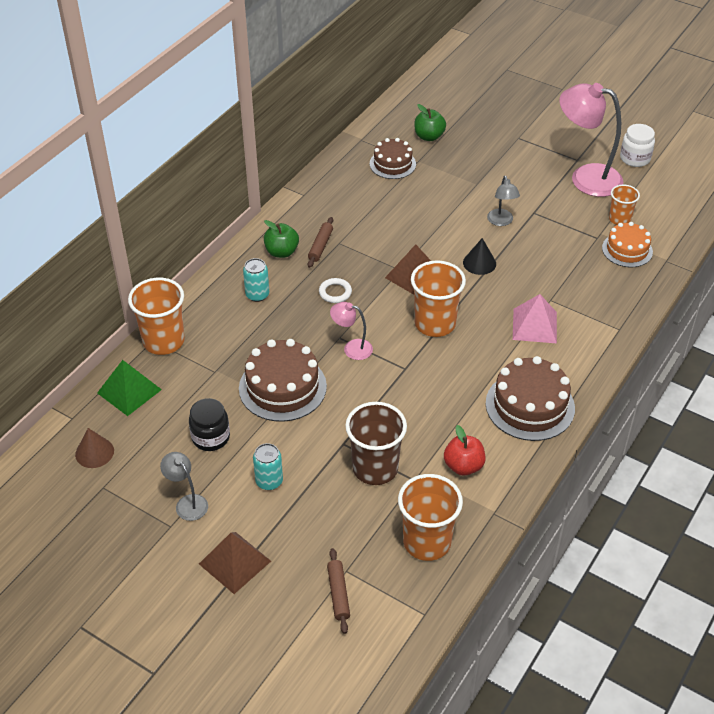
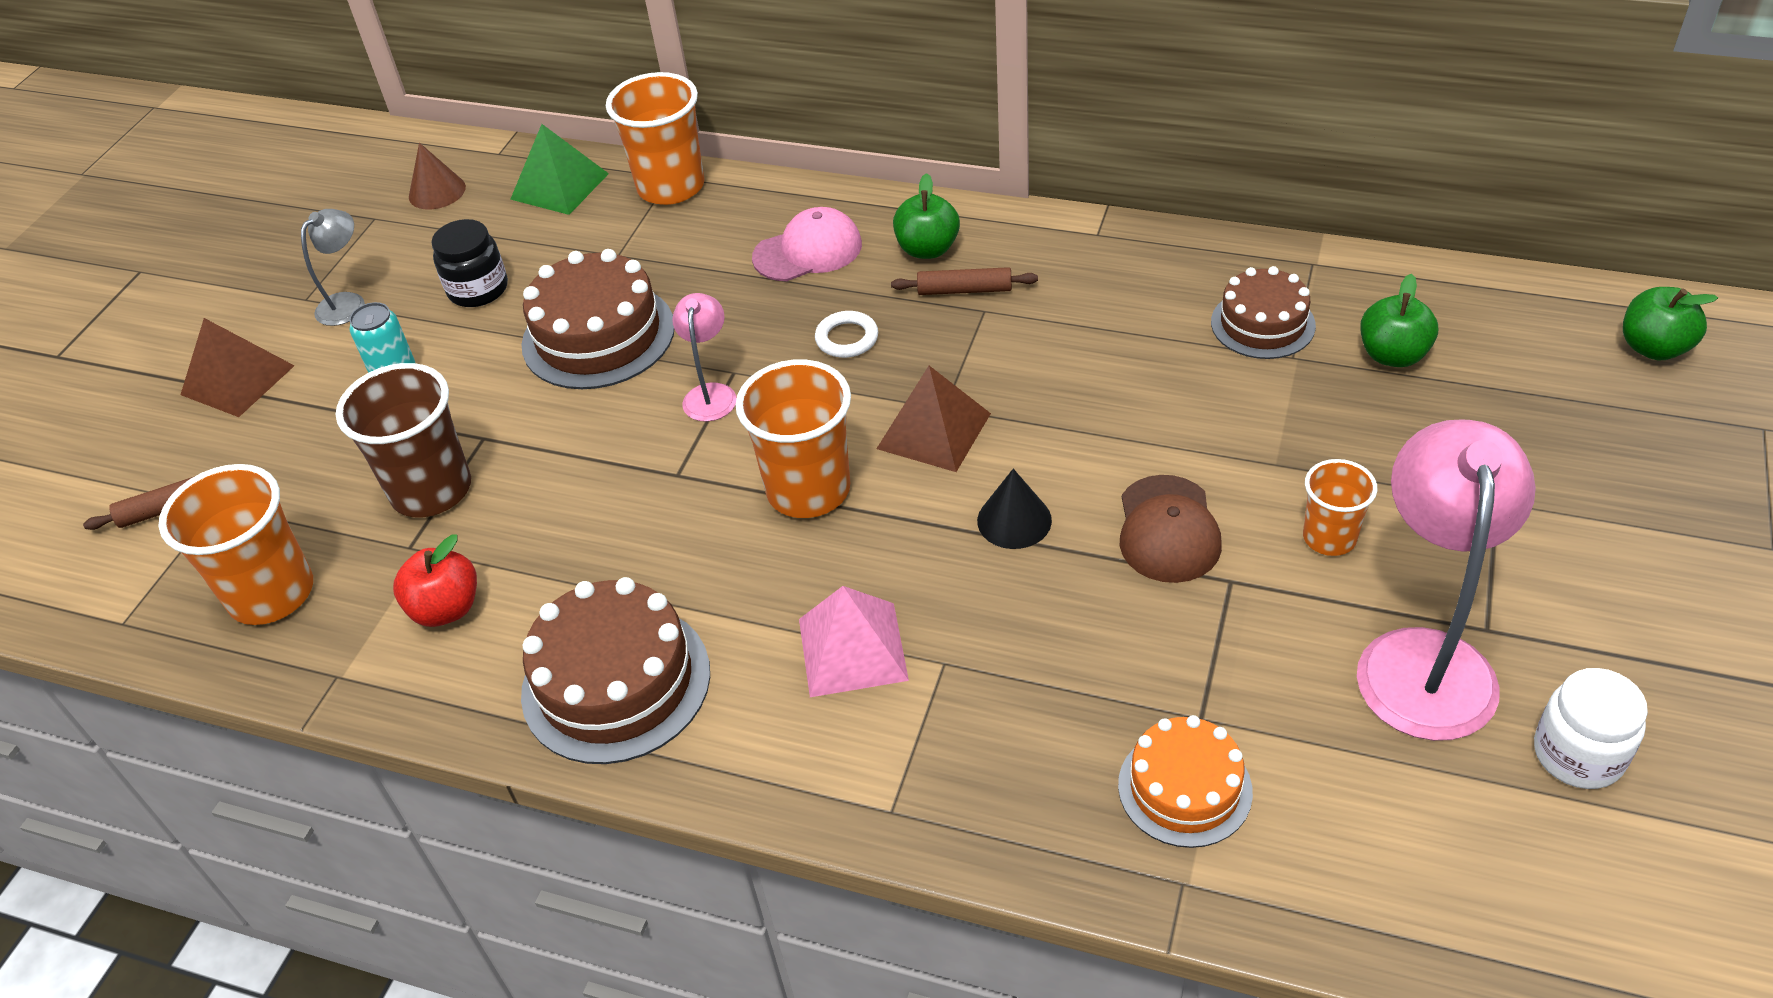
camera: 80 degrees right, 0 degrees up
turquoise can [243,258,269,302] -> pink cap [752,207,862,281]
grey lamp [487,176,520,226] -> brown cap [1120,475,1222,583]
orange cup [609,185,640,225] -> orange cup moved to [1303,459,1377,556]
none -> green apple [1623,287,1718,360]

